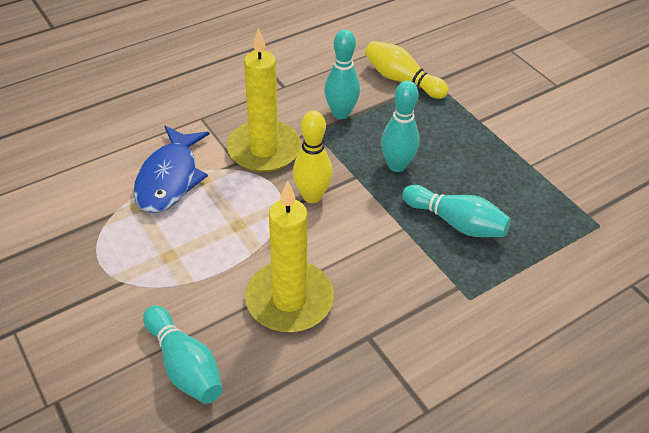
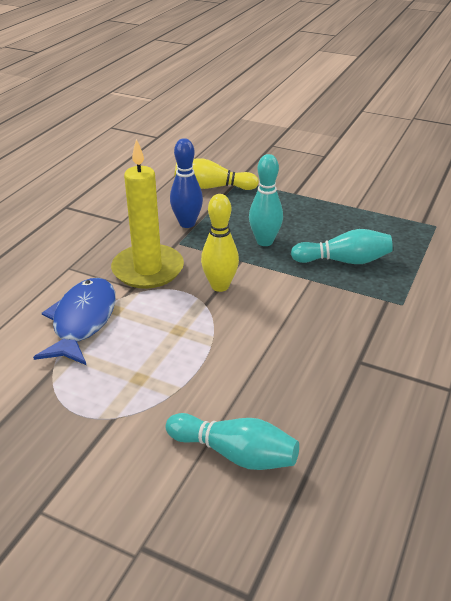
camera: 30 degrees left, 10 degrees down
blue fish [134,126,209,213] -> blue fish turned 150 degrees counterclockwise [33,278,116,365]
yellow candle [245,180,334,332] -> none
turquoise bowling pin [324,29,360,119] -> blue bowling pin [170,138,203,228]

